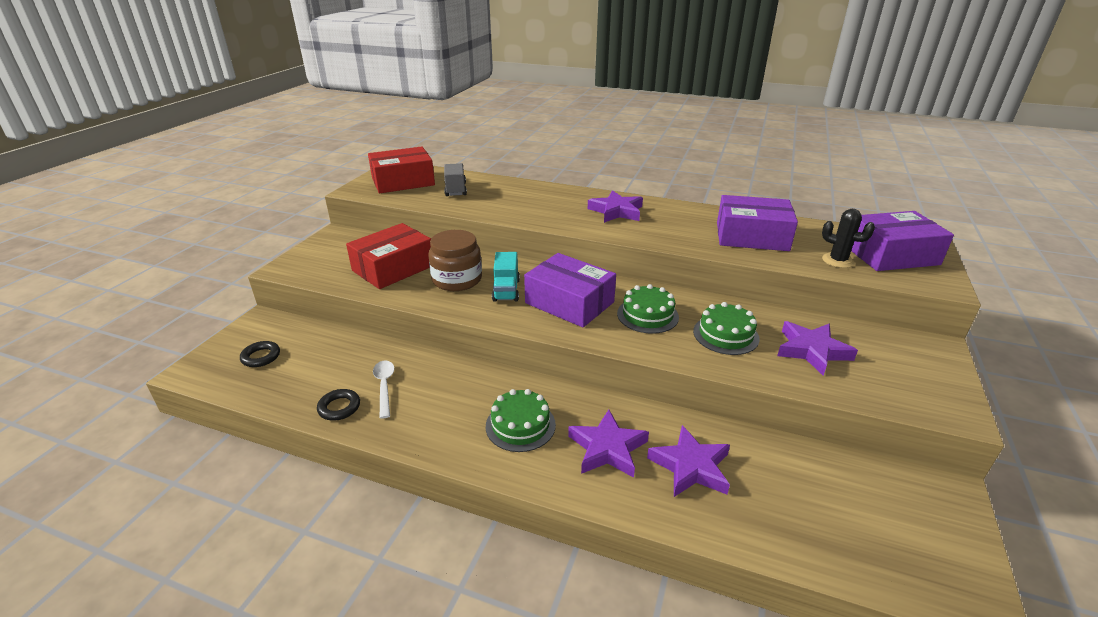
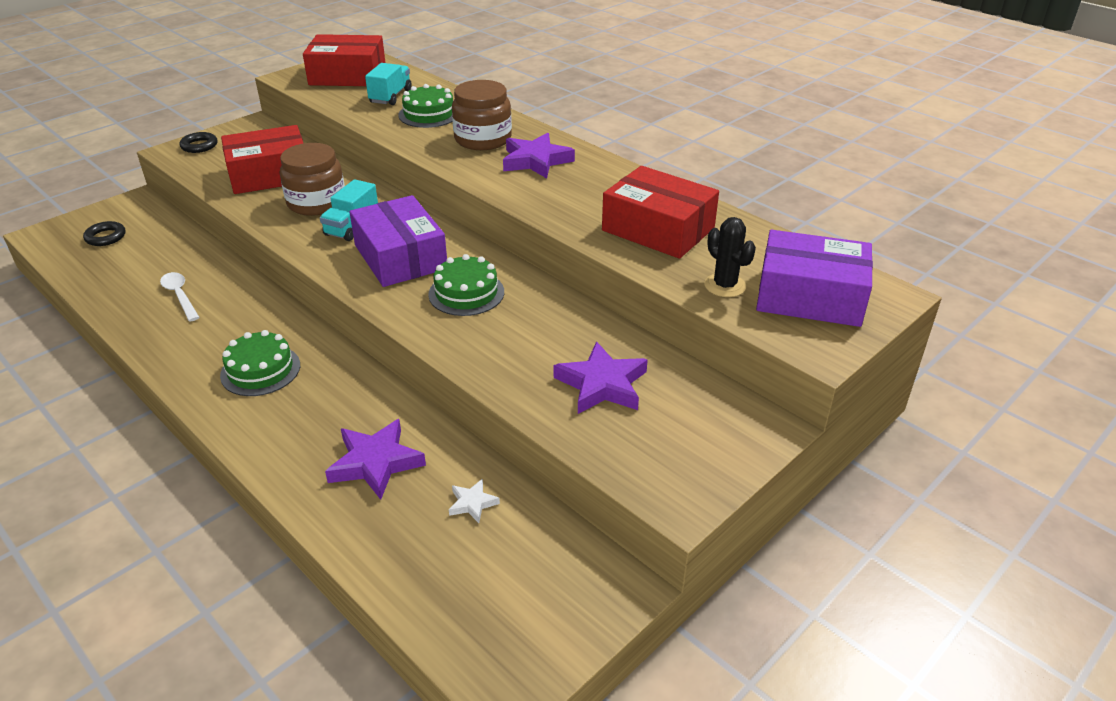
camera: 25 degrees right, 5 degrees up
black ring [317,389,360,420] -> black ring moved to [180,132,218,153]
white spoon [373,361,395,419] -> white spoon turned 45 degrees counterclockwise [160,272,200,321]
grey truck [444,163,467,196] -> turquoise truck [365,63,412,105]
purple star [568,409,649,478] -> none
green cake [693,302,760,355] -> green cake moved to [398,84,453,128]
purple box [717,195,798,251] -> red box [602,166,719,259]
none -> white star [449,479,500,523]
none -> brown jar [452,80,512,150]

